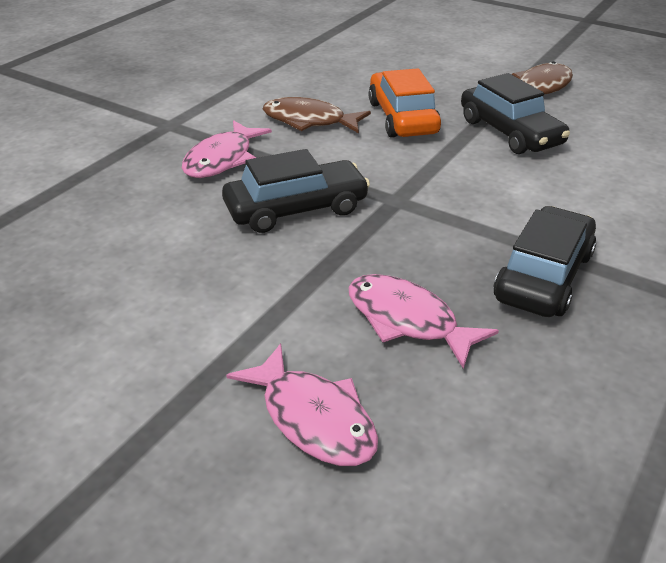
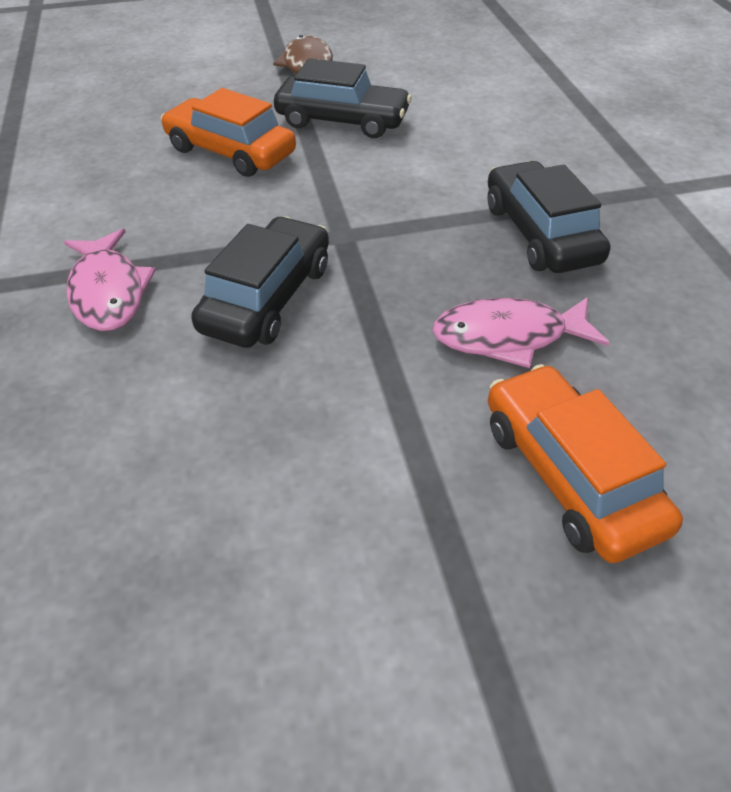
camera: 45 degrees left, 10 degrees up
pink fish [226,343,378,466] -> orange car [488,364,683,563]
brown fish [263,97,371,133] -> none

